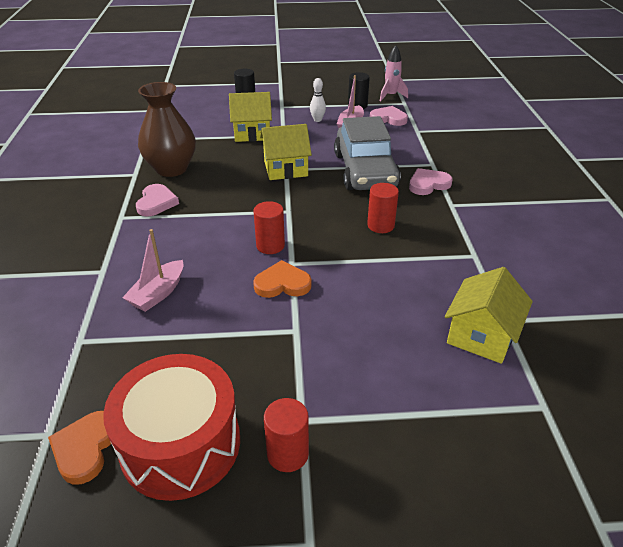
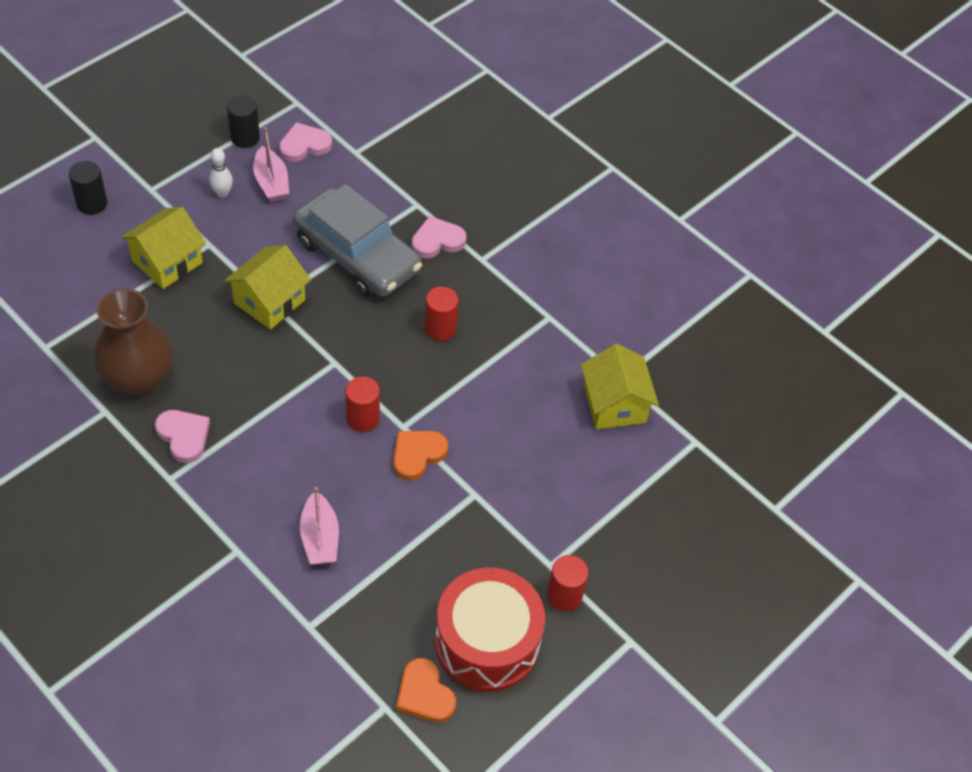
camera: 45 degrees left, 15 degrees up
pink rocket [380,45,408,102] -> none
pink heart [409,168,453,195] -> pink heart turned 45 degrees clockwise [412,216,467,258]

